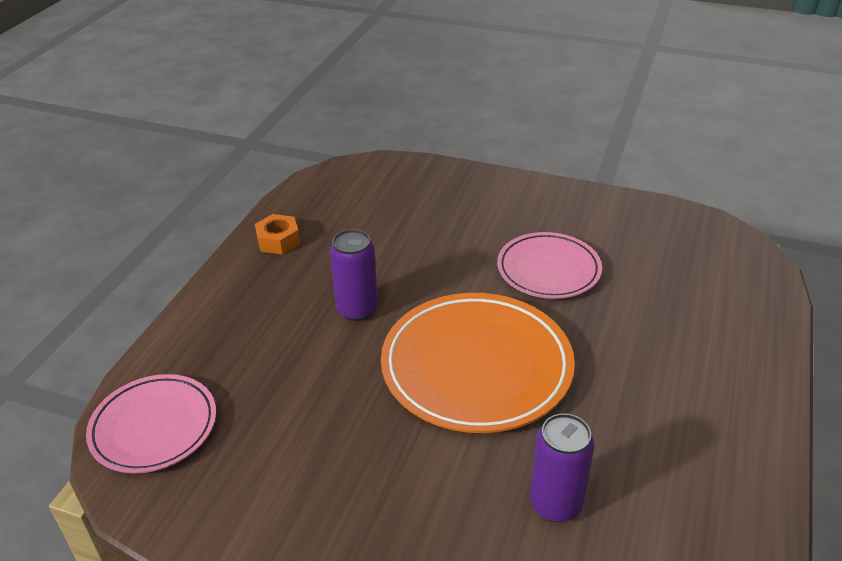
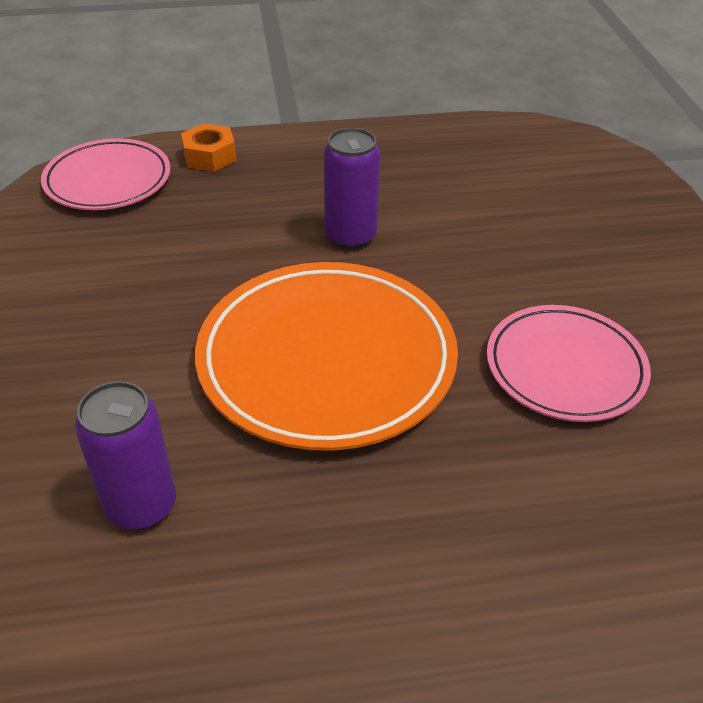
camera: 60 degrees right, 5 degrees up
orange nut [255,214,300,255] -> orange nut moved to [181,123,236,172]

